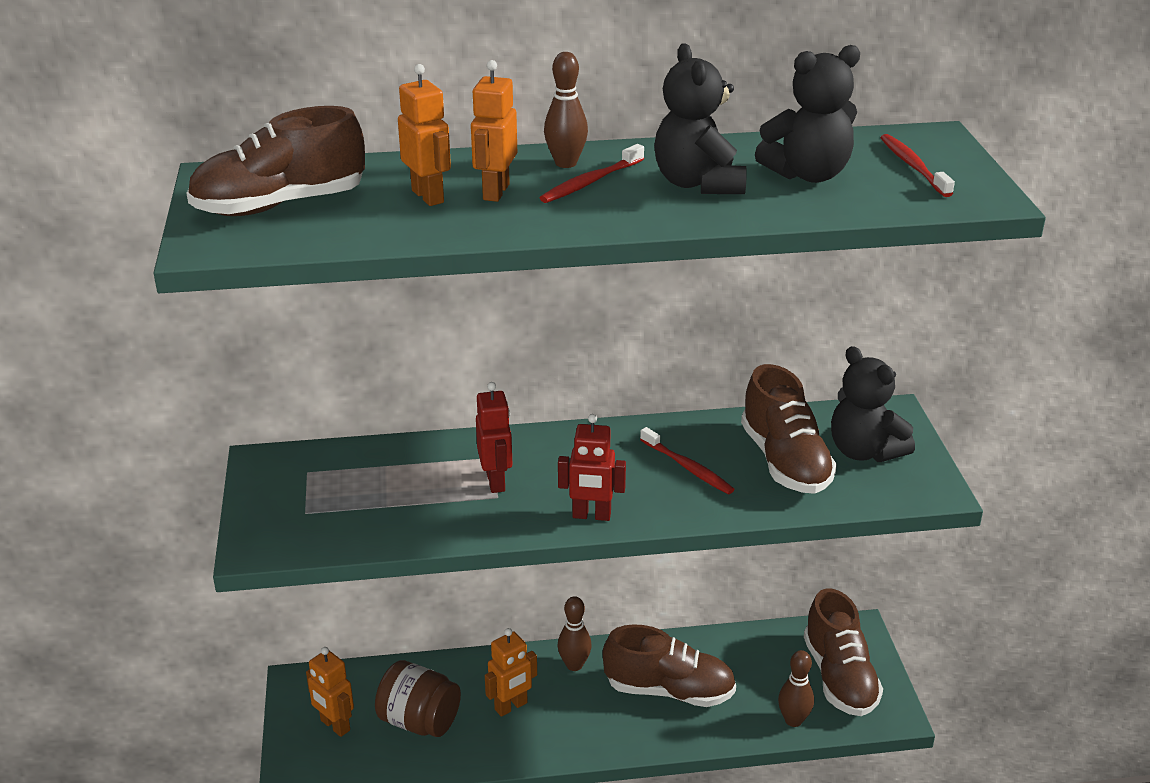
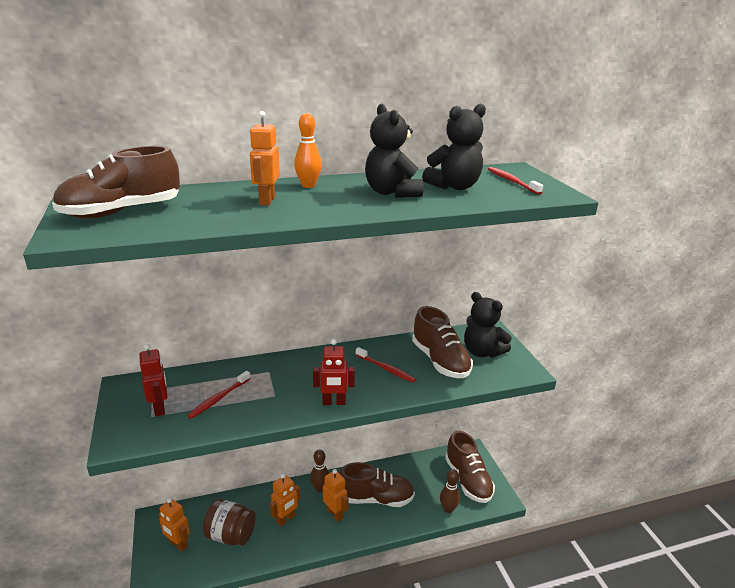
camera: 10 degrees left, 5 degrees down
orange robot [398,64,451,206] -> orange robot moved to [323,469,348,522]
red robot [476,382,512,493] -> red robot moved to [139,344,168,416]
red toothbrush [540,144,644,203] -> red toothbrush moved to [187,371,251,419]
brown bowling pin [544,52,588,168] -> orange bowling pin [294,113,322,188]

